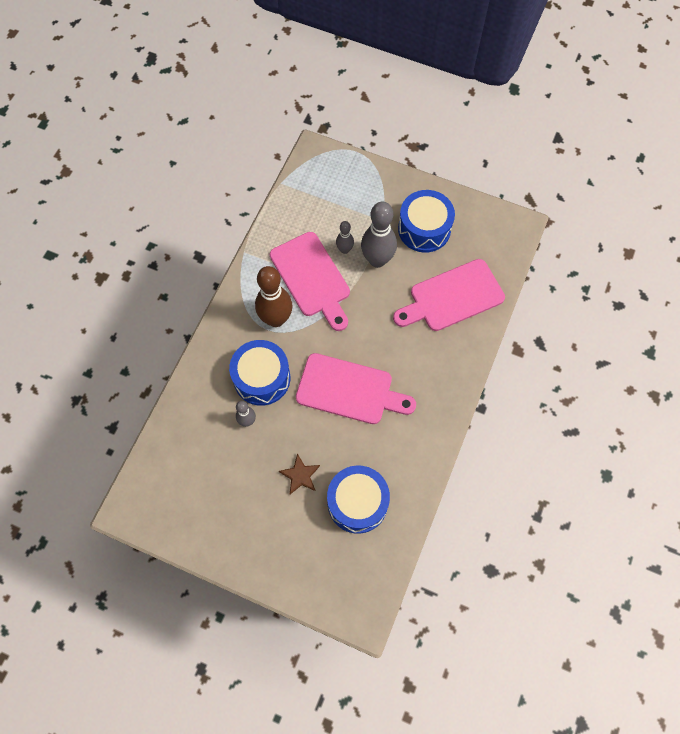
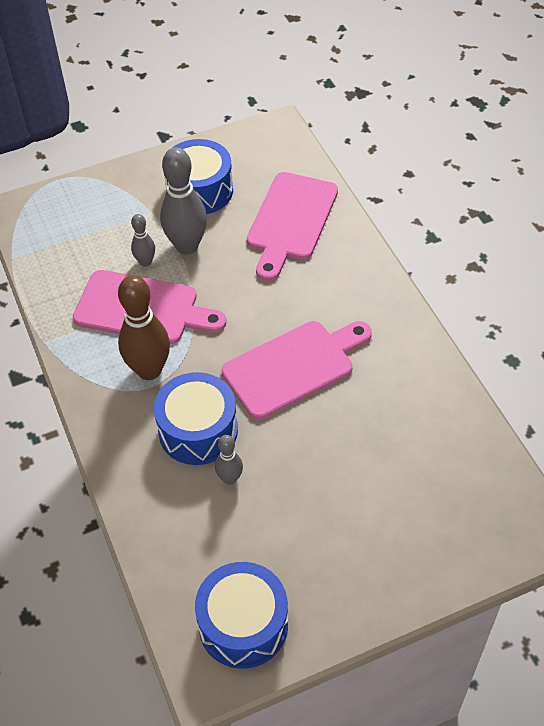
camera: 45 degrees left, 15 degrees down
brown star [279,454,320,494] -> none
blue drum [327,466,390,534] -> blue drum moved to [195,562,288,669]

